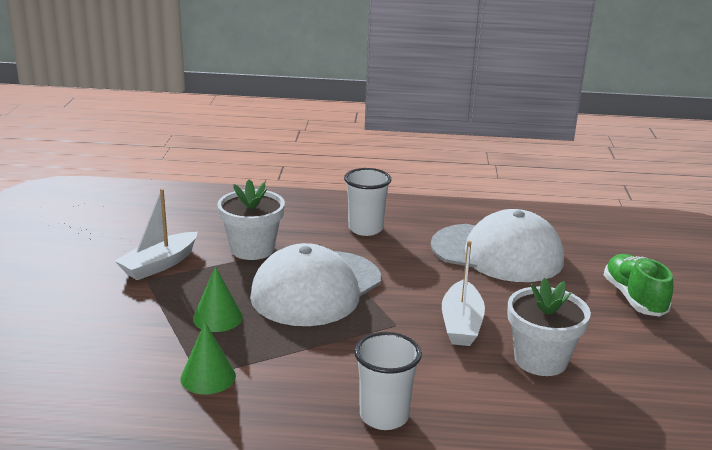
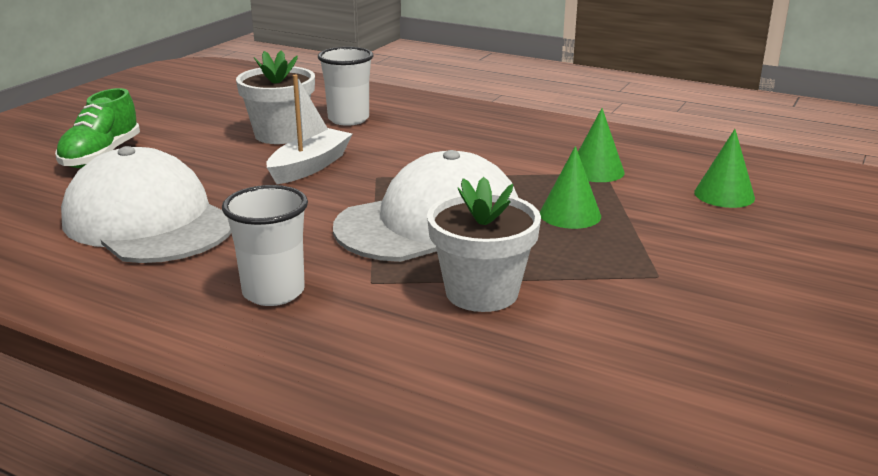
camera: 155 degrees left, 0 degrees up
white boat [115,188,197,280] -> none
white cup [354,332,422,430] -> white cup moved to [318,47,374,126]
none -> green cone [694,129,755,208]

